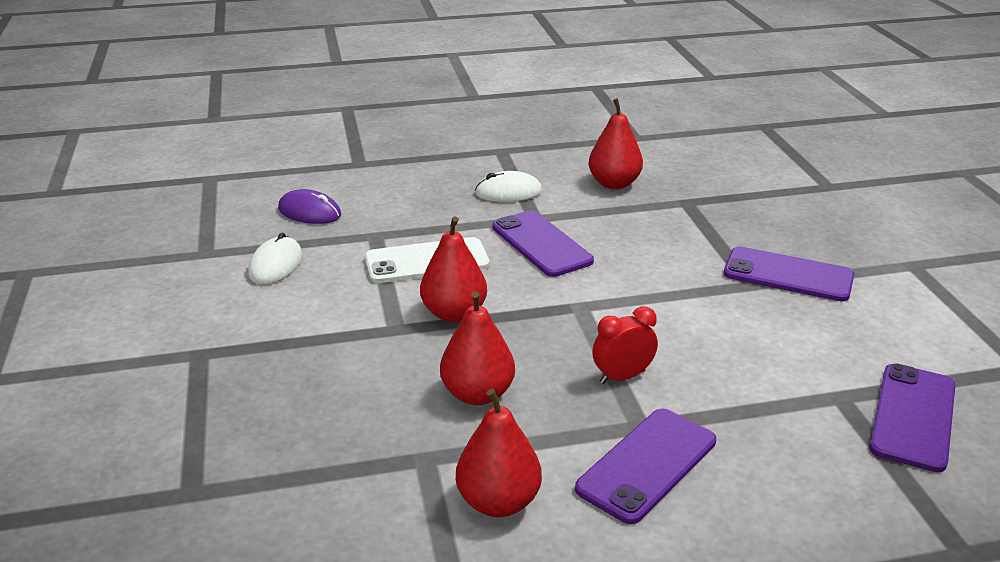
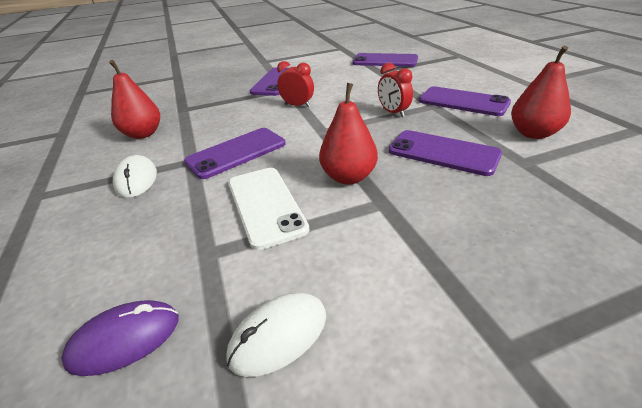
camera: 95 degrees left, 5 degrees up
white mouse [248,232,302,284] -> white mouse turned 45 degrees counterclockwise [226,293,326,377]
purple mouse [278,189,341,224] -> purple mouse turned 45 degrees clockwise [61,300,179,376]
red pear [440,291,515,405] -> purple phone [388,130,502,176]
none -> red clock [277,61,314,108]

